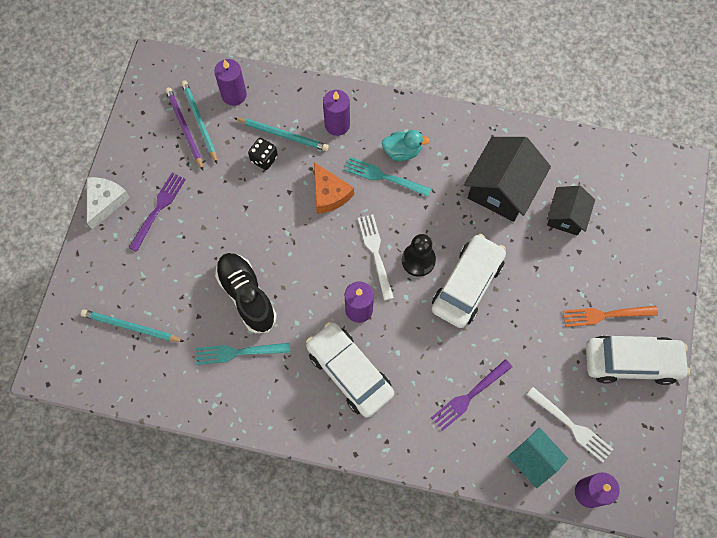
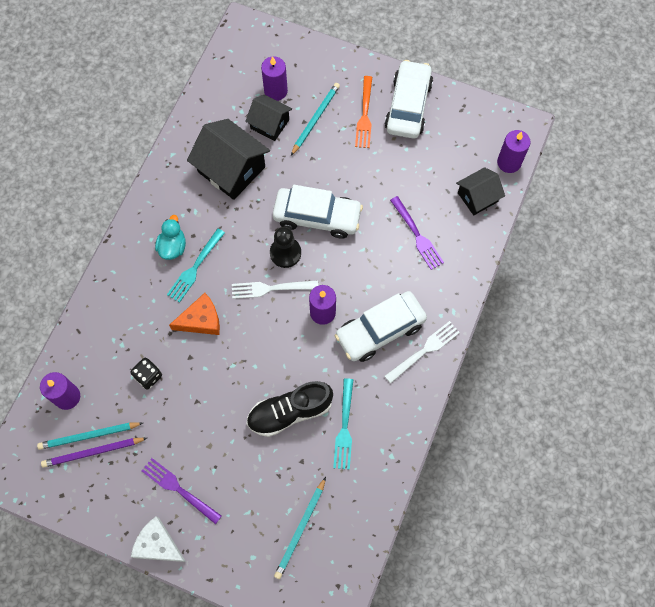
camera: 80 degrees left, 0 degrees up
turquoise pencil [234,118,329,151] -> turquoise pencil moved to [291,83,340,156]
purple candle [323,90,350,136] -> purple candle moved to [261,56,288,101]
white car [432,234,506,328] -> white car turned 150 degrees clockwise [273,185,363,239]
turquoise house [508,427,568,488] -> black house [456,167,505,215]
white fork [527,387,613,463] -> white fork moved to [385,321,460,383]

